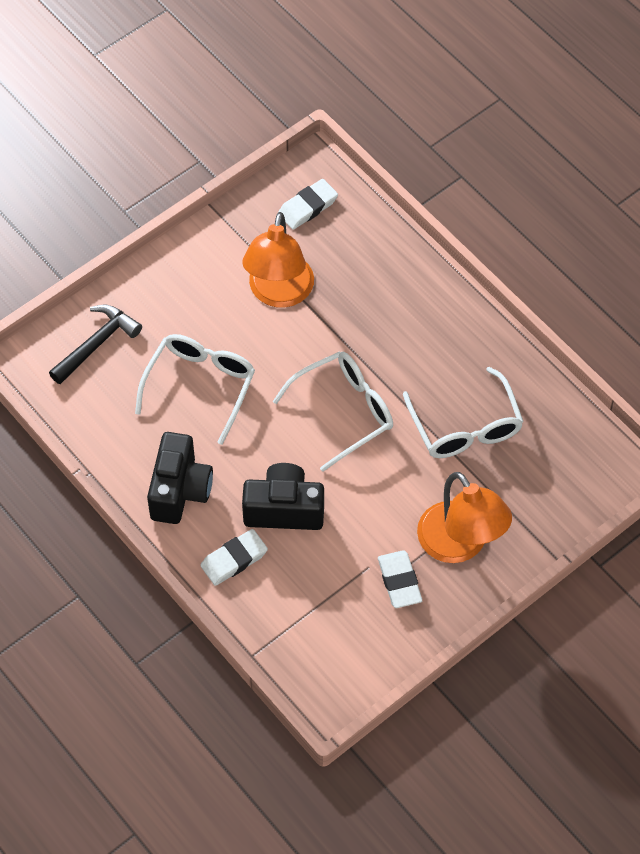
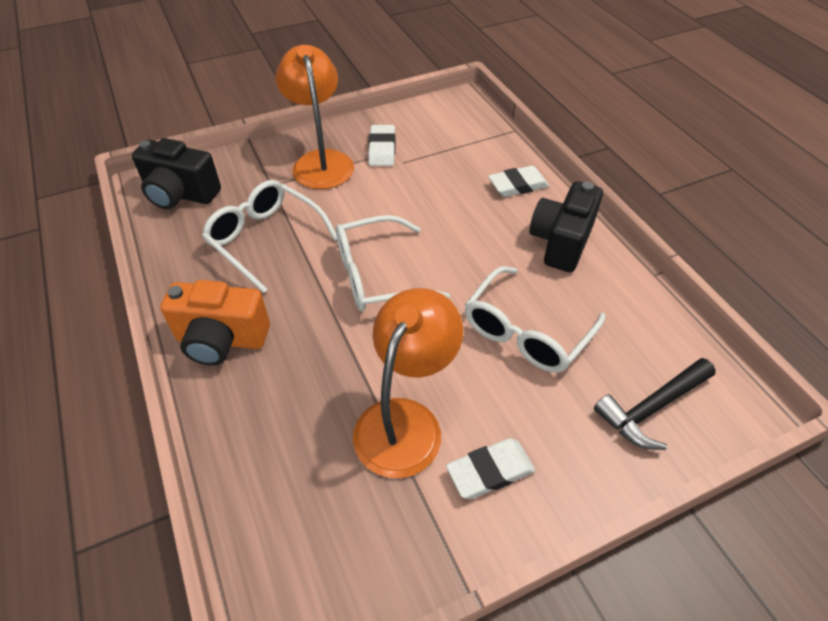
camera: 165 degrees left, 10 degrees down
black camera [242,463,324,530] -> black camera moved to [132,138,221,209]
white eraser [278,179,338,230] -> white eraser moved to [446,438,535,499]
white glasses [403,367,524,458] -> white glasses turned 45 degrees counterclockwise [202,180,337,293]
none -> orange camera [160,280,270,365]

